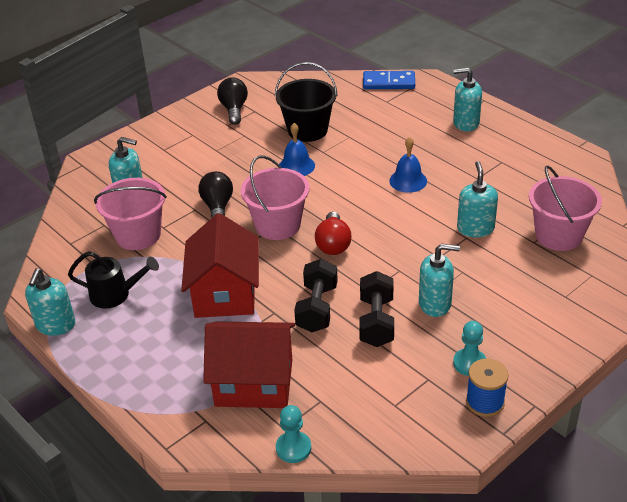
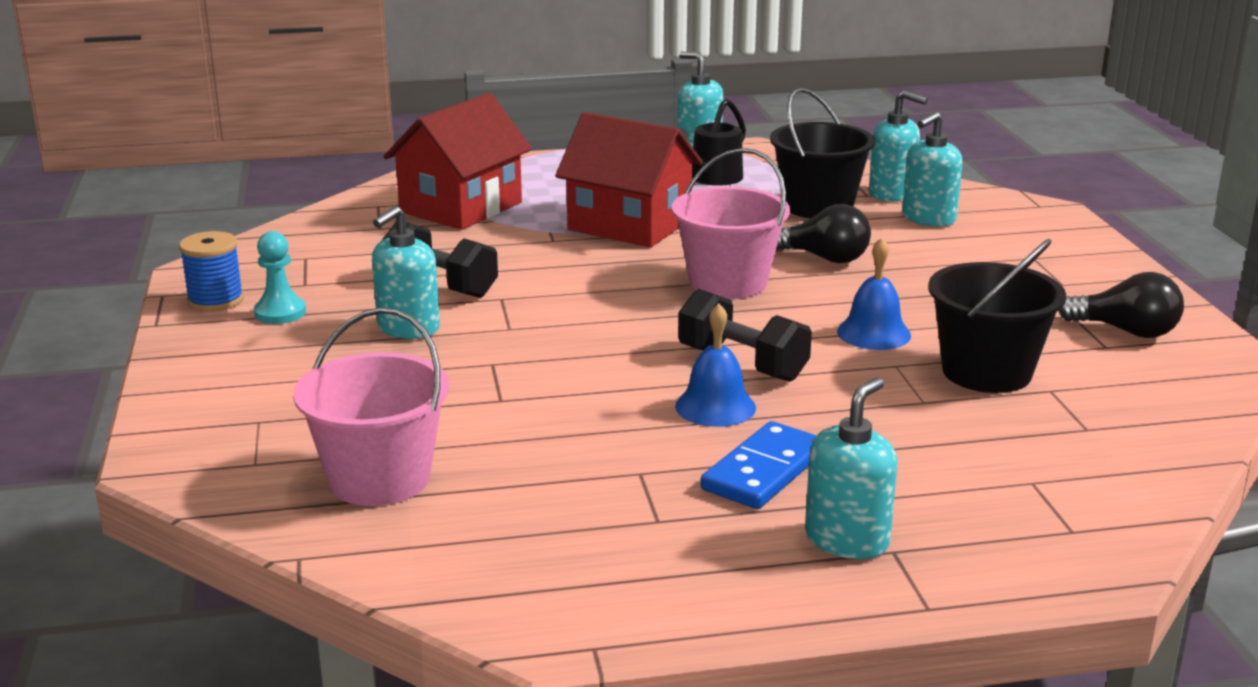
camera: 120 degrees right, 15 degrees down
pink bucket [94,178,167,250] -> black bucket [770,88,875,219]
turquoise pawn [276,405,311,463] -> none
black dumbbell [294,259,338,333] -> black dumbbell moved to [678,289,812,382]
red light bulb [315,212,352,255] -> none
blue domino [363,71,415,89] -> blue domino moved to [701,421,817,509]
turquoise soap dispenser [457,161,498,238] -> turquoise soap dispenser moved to [869,90,928,202]

